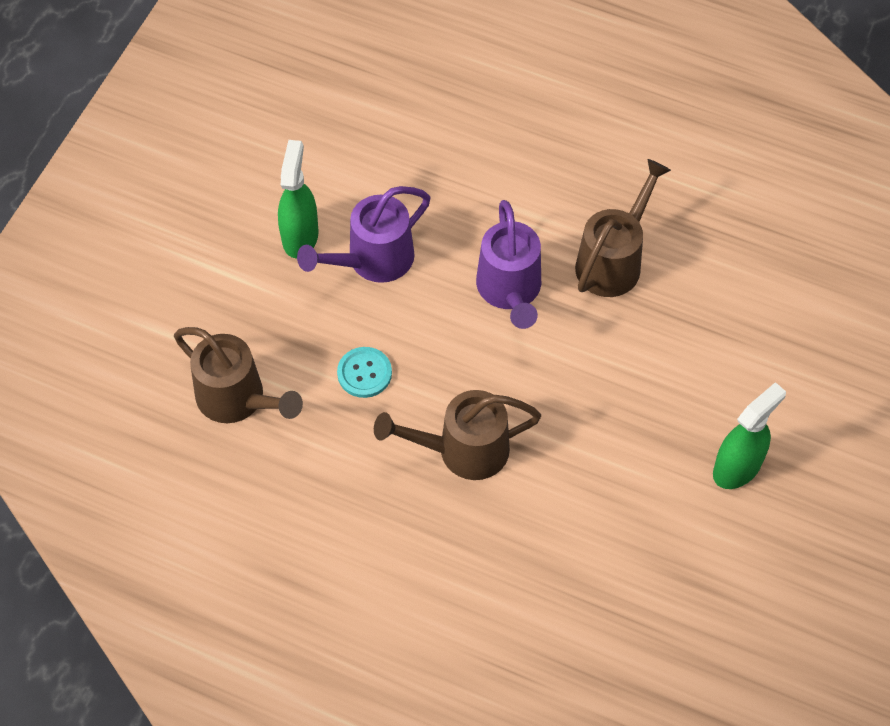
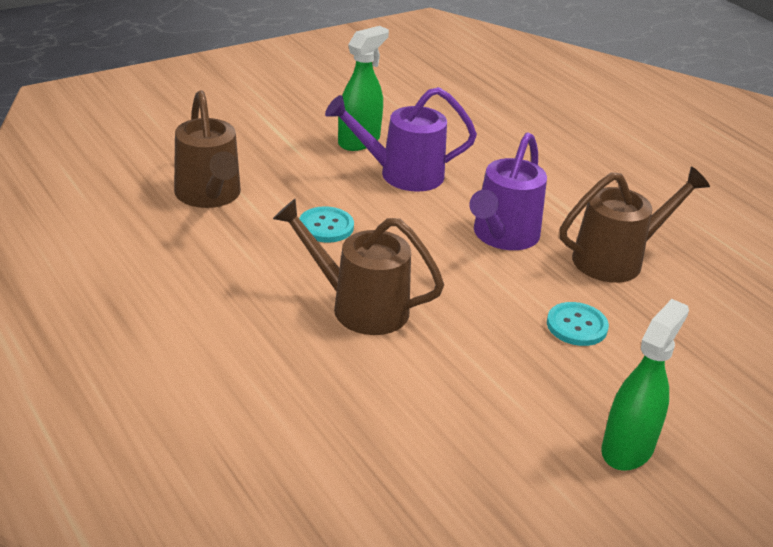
camera: 30 degrees right, 25 degrees down
green spray bottle [713,382,786,489] -> green spray bottle turned 45 degrees counterclockwise [601,299,689,471]
none -> turquoise button [547,302,609,346]

